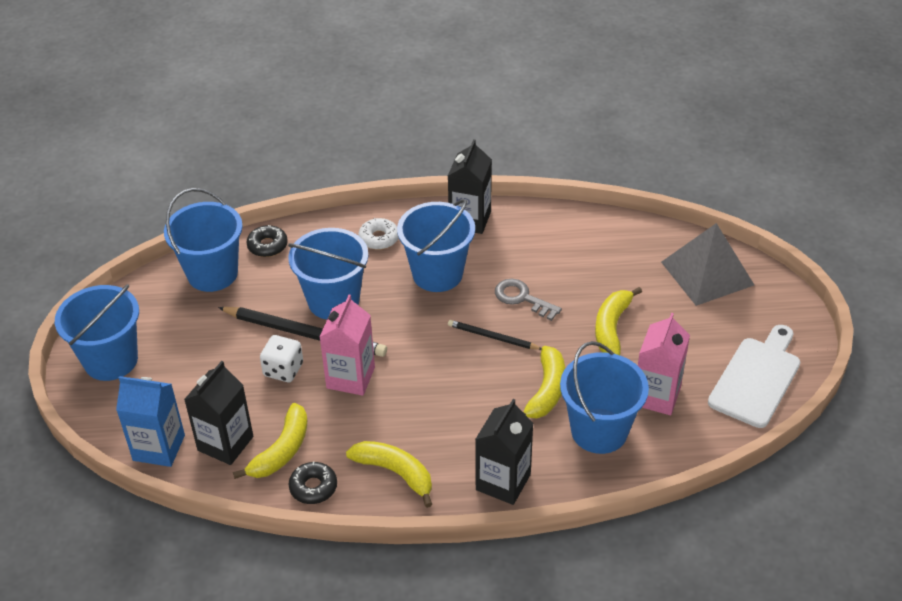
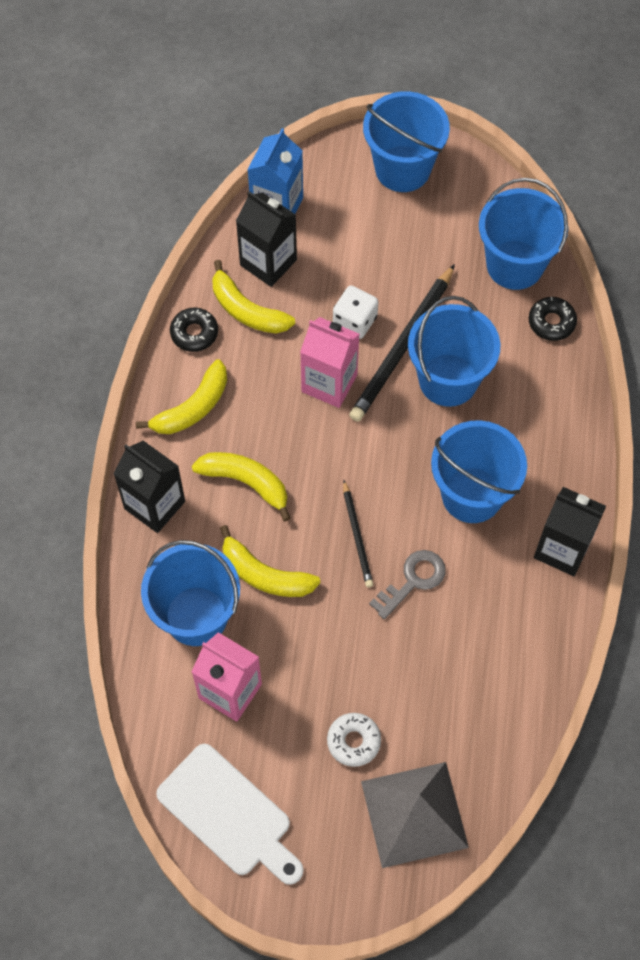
camera: 100 degrees right, 20 degrees up
white donut [359,218,399,250] -> white donut moved to [327,713,381,767]
black pencil [448,320,542,350] -> black pencil turned 135 degrees clockwise [343,480,373,587]
yellow banana [595,287,642,355] -> yellow banana moved to [192,452,291,521]

